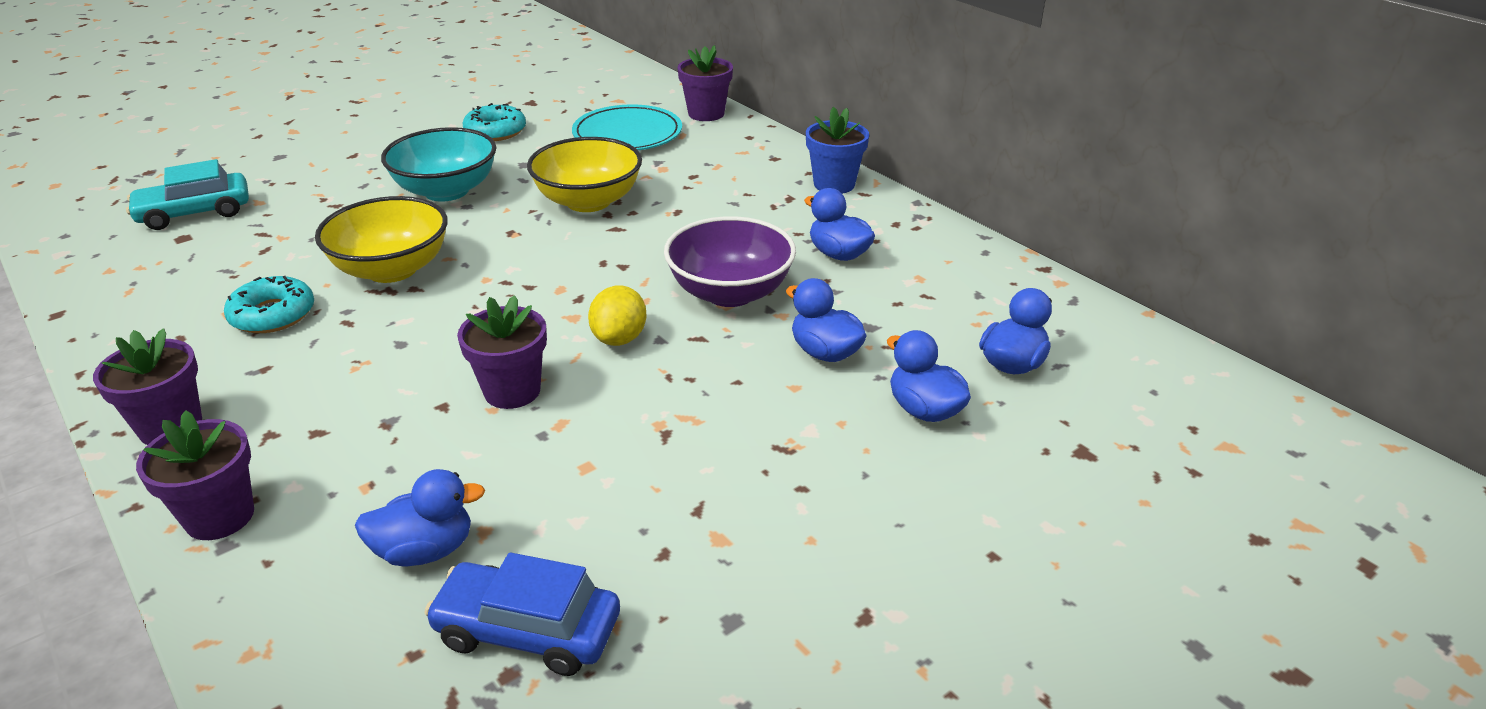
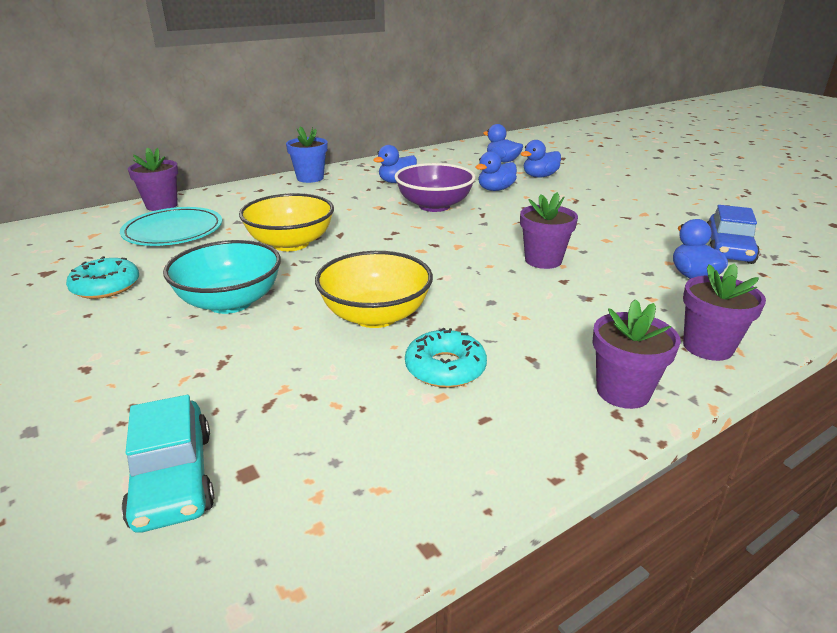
camera: 85 degrees left, 5 degrees down
yellow lemon [588,285,646,346] -> none

